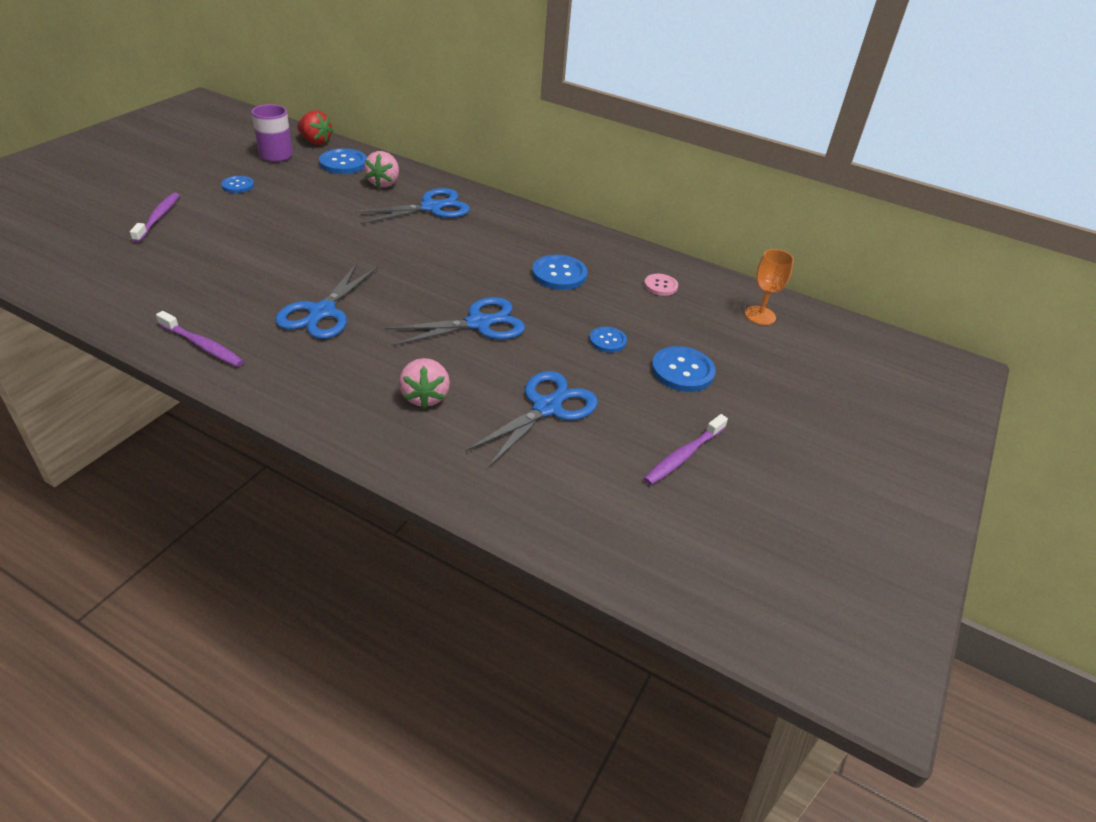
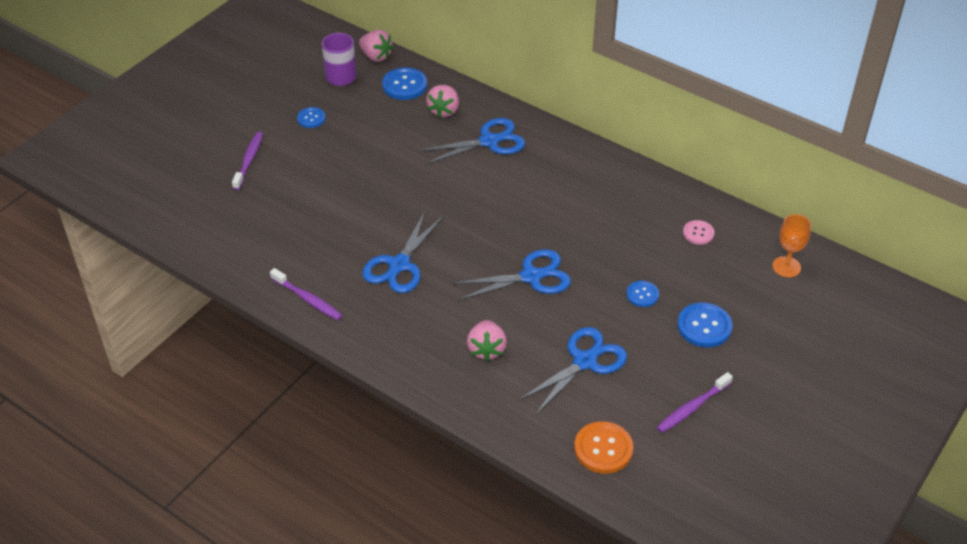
camera: 10 degrees right, 5 degrees up
red strawberry [297,110,334,145] -> pink strawberry [359,30,394,62]
blue button [532,255,587,290] -> none
none -> orange button [574,421,633,474]

